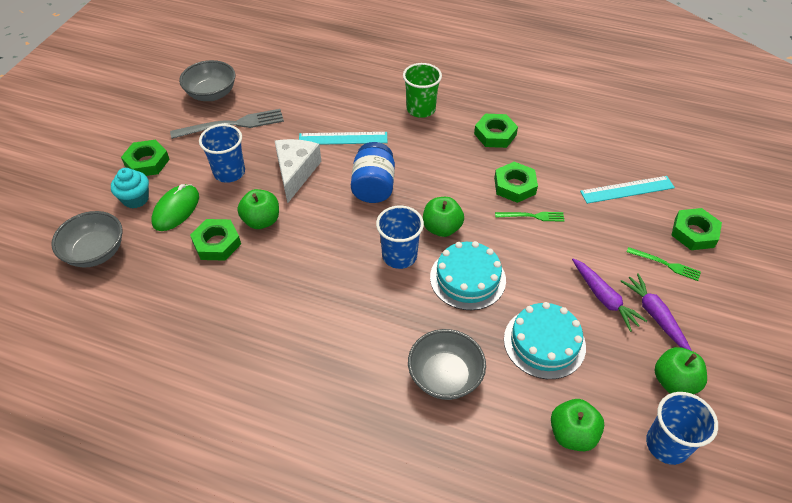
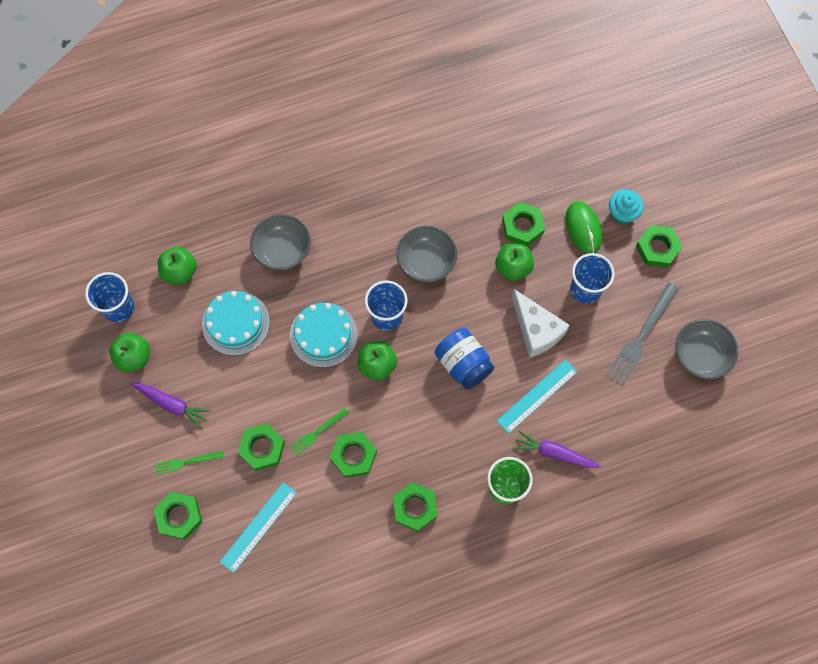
camera: 140 degrees right, 20 degrees up
grey bowl [51,211,122,267] -> grey bowl moved to [396,226,457,282]
purple carrot [572,258,647,332] -> purple carrot moved to [514,430,601,468]
none -> green nut [238,424,285,471]

